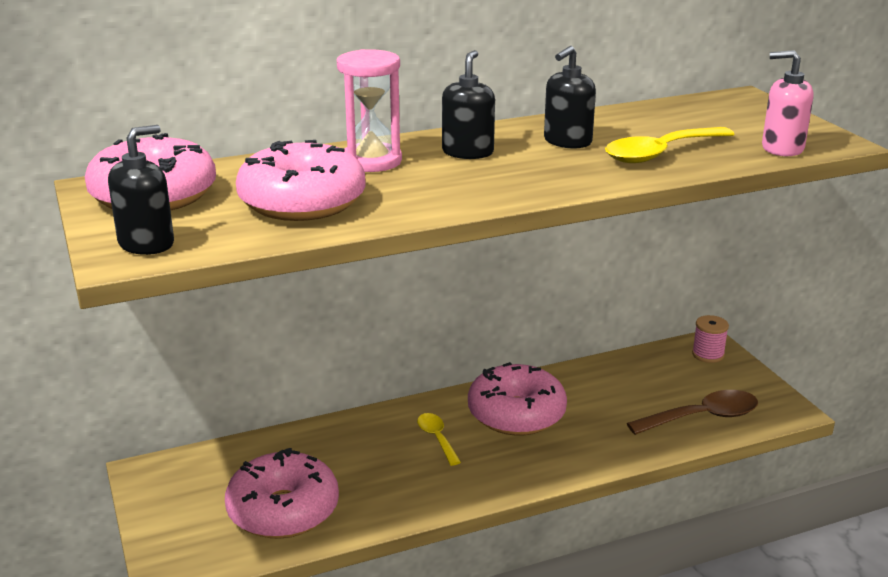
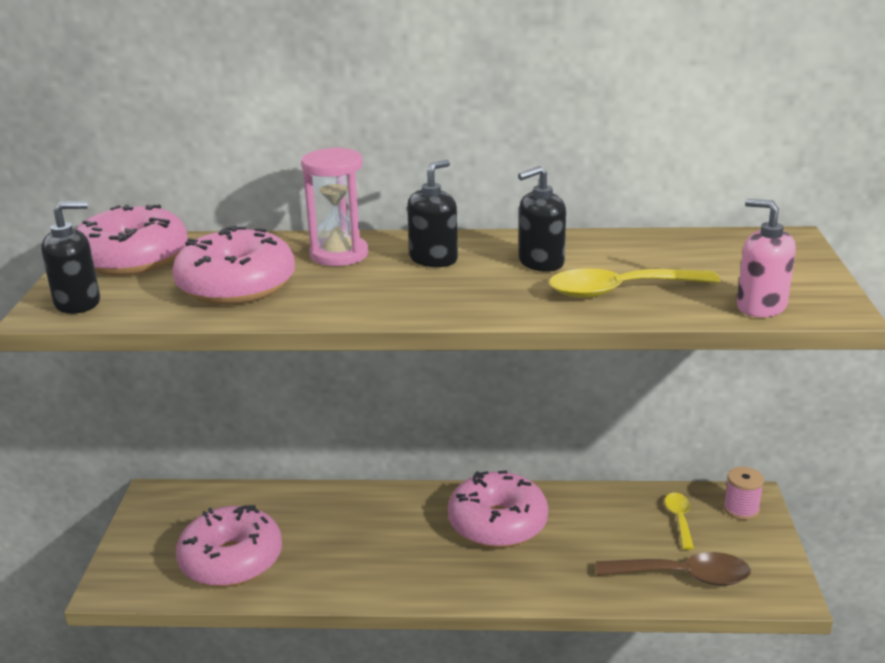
camera: 25 degrees right, 0 degrees up
yellow spoon [417,413,461,466] -> yellow spoon moved to [665,493,694,550]

